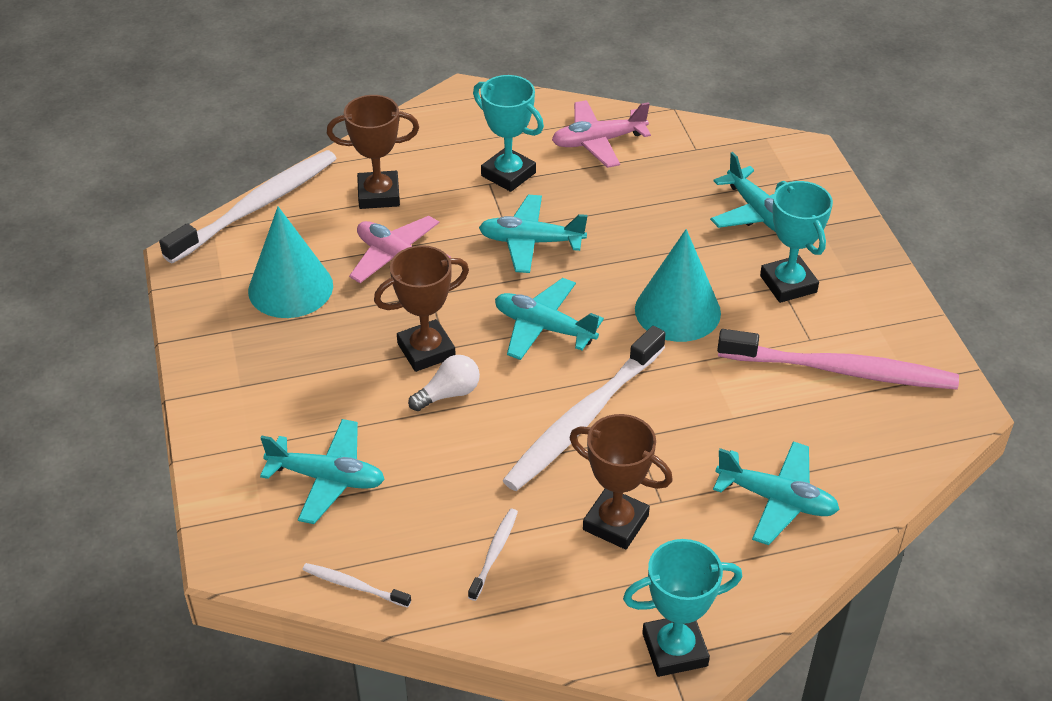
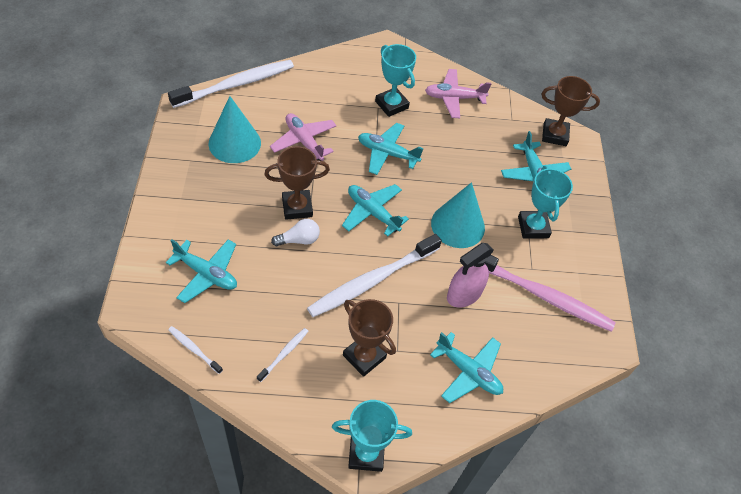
camera: 10 degrees right, 10 degrees up
brown trophy [327,95,419,209] -> brown trophy moved to [542,76,600,146]
none -> pink spray bottle [447,243,494,308]

